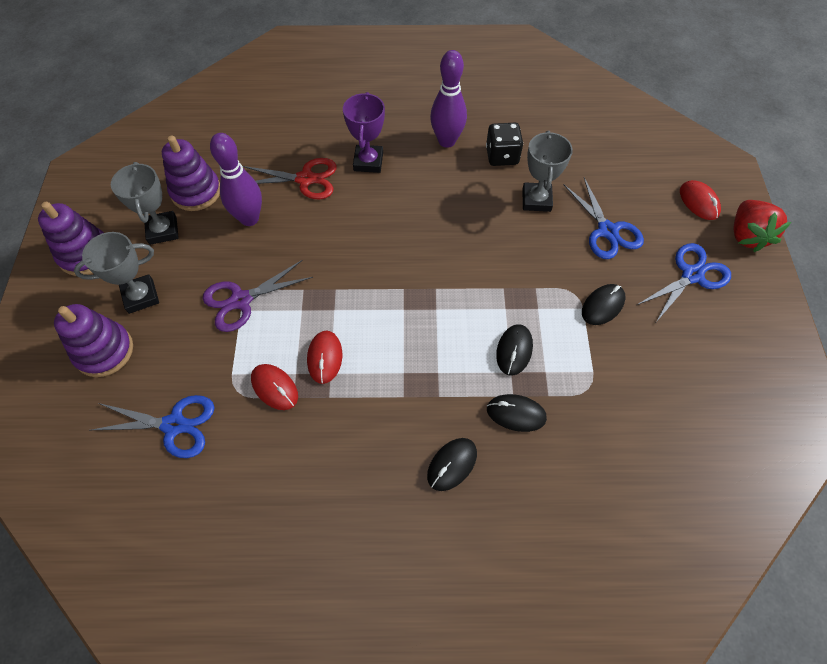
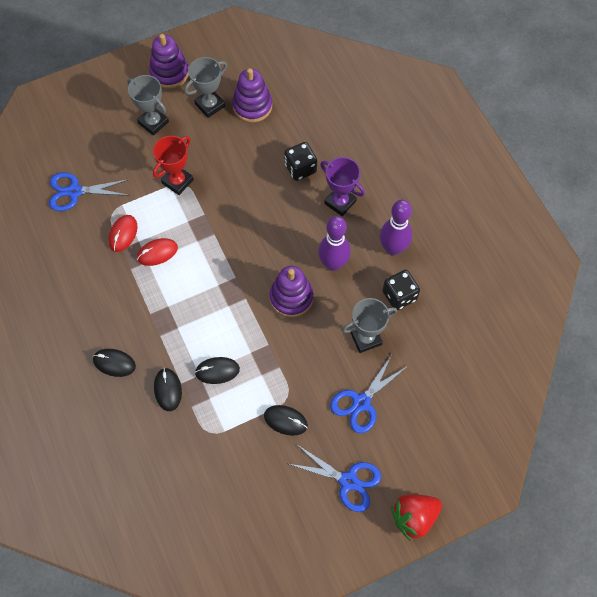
camera: 65 degrees right, 5 degrees up
purple stacking toy [54,304,133,377] -> purple stacking toy moved to [270,266,314,317]
blue scissors [91,395,215,458] -> blue scissors turned 105 degrees clockwise [49,172,130,211]
purple scissors [203,260,313,332] -> red trophy [153,136,194,195]
purple bowling pin [210,133,262,226] -> purple bowling pin moved to [318,216,351,271]
red scissors [243,158,337,199] -> black dice [284,142,317,181]
purple trophy [343,92,385,173] -> purple trophy turned 60 degrees clockwise [320,157,365,216]
red mouse [680,180,721,220] -> none

